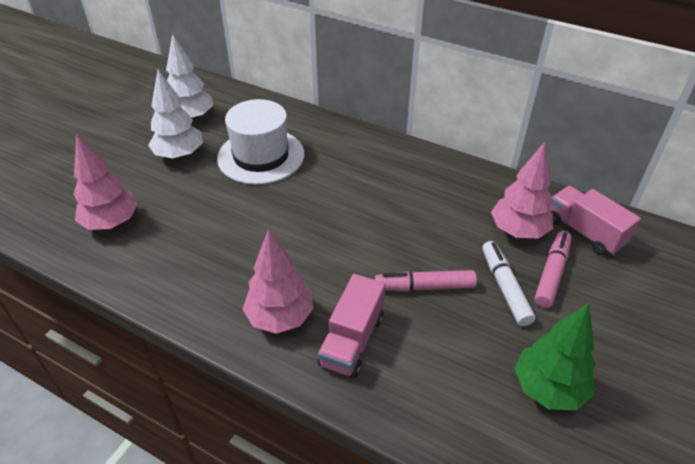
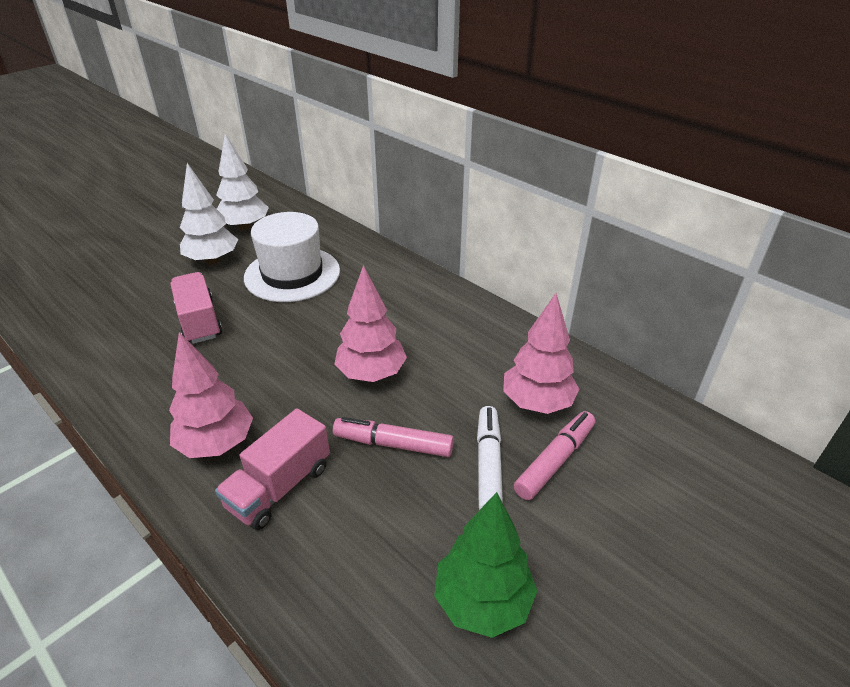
camera: 15 degrees right, 5 degrees down
pink tree [74,134,138,230] -> pink tree moved to [334,265,407,382]
pink truck [550,186,641,255] -> pink truck moved to [170,272,222,344]

